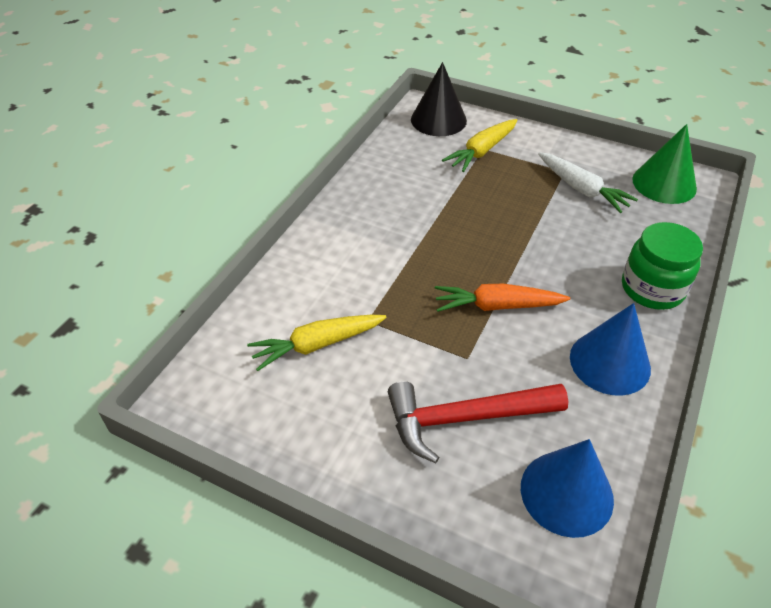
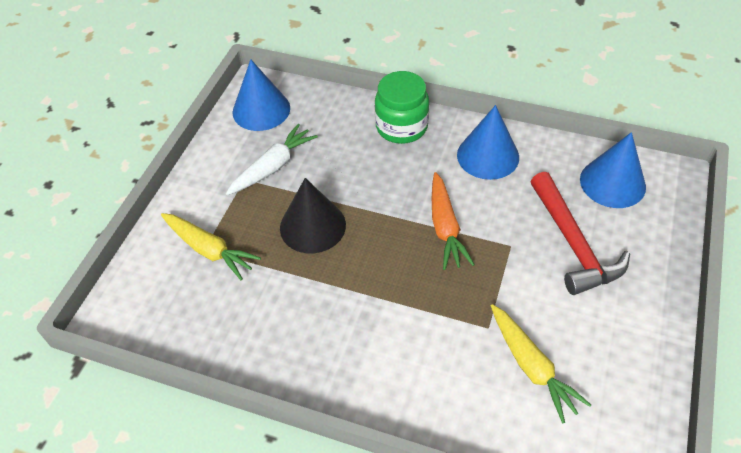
camera: 95 degrees left, 5 degrees up
black cone [411,62,467,136] -> black cone moved to [280,178,346,253]
green cone [632,124,697,204] -> blue cone [232,59,290,131]

